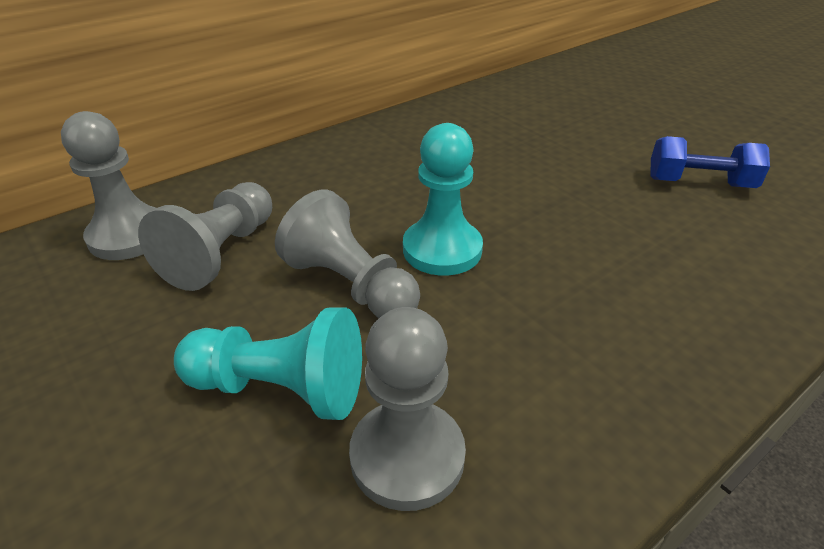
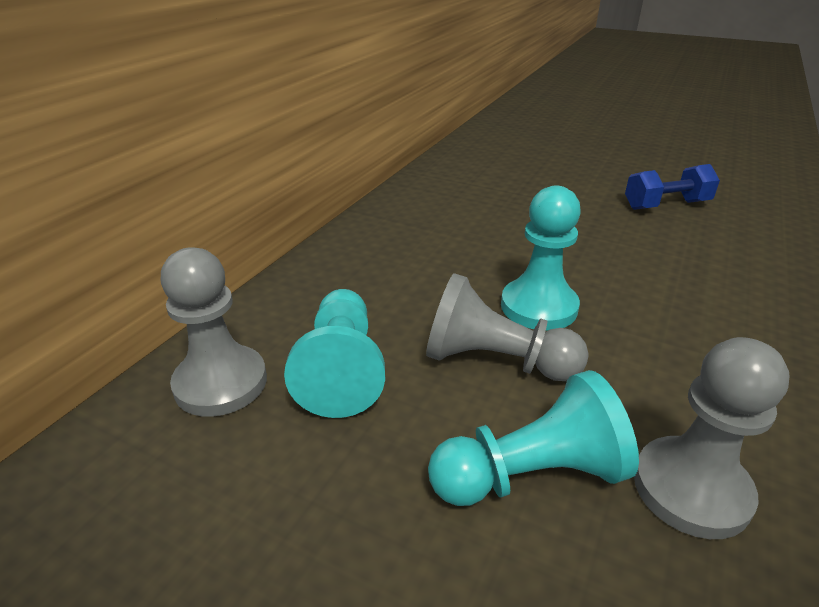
camera: 25 degrees left, 5 degrees down
grey pawn [138,182,272,291] -> turquoise pawn [284,289,385,418]

